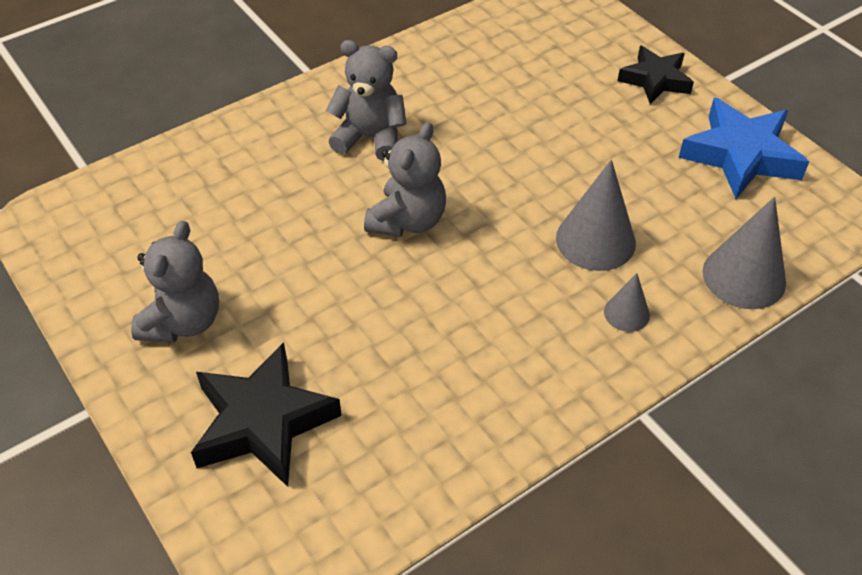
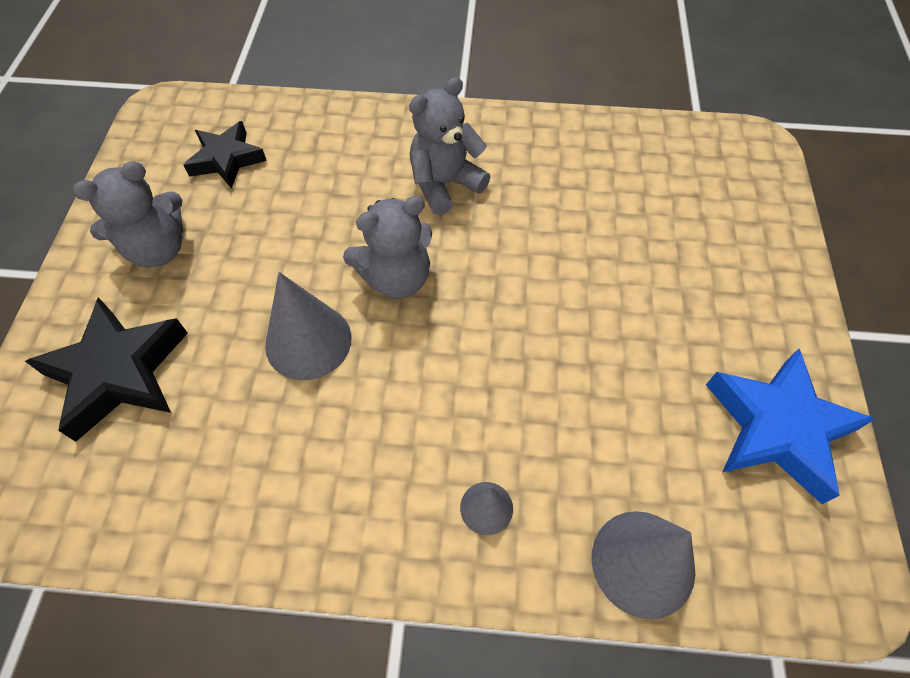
camera: 40 degrees right, 10 degrees up
grey teddy bear [326,40,407,162] -> grey teddy bear turned 90 degrees counterclockwise [409,77,490,215]
grey cone [556,160,636,271] -> grey cone moved to [265,272,352,380]
black star [618,46,694,104] -> black star moved to [183,121,267,189]

